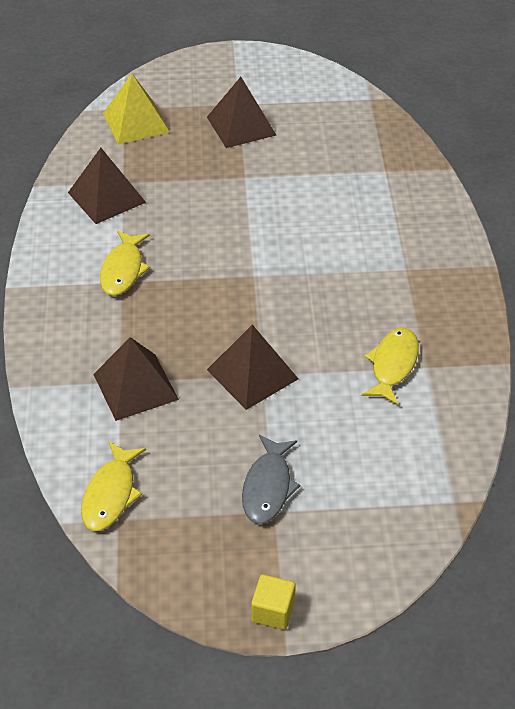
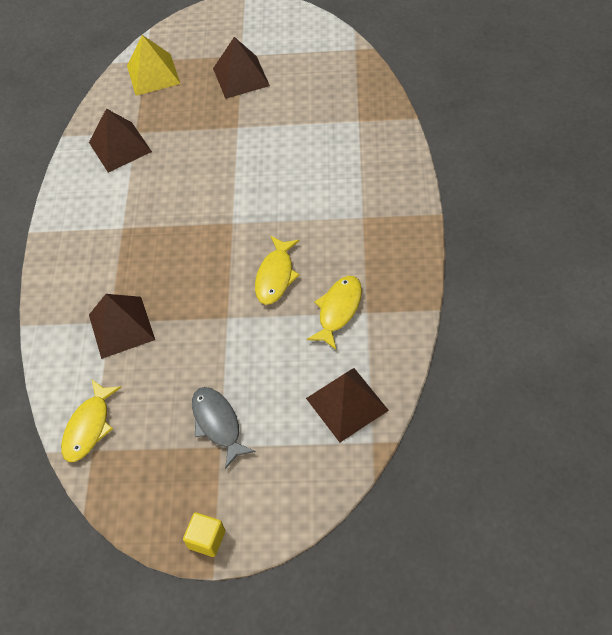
camera: 10 degrees right, 10 degrees up
yellow fish [100,230,150,296] -> yellow fish moved to [255,236,300,305]
brown pyramid [207,325,299,410] -> brown pyramid moved to [306,368,389,442]
grey fish [242,435,300,524] -> grey fish turned 135 degrees clockwise [192,387,256,469]

